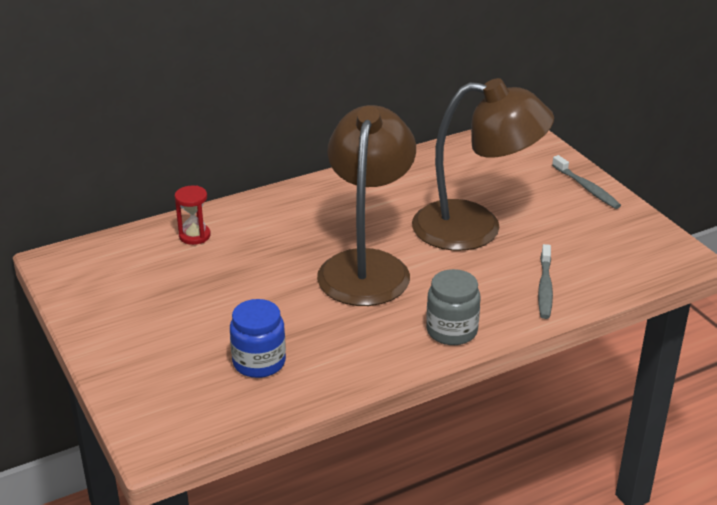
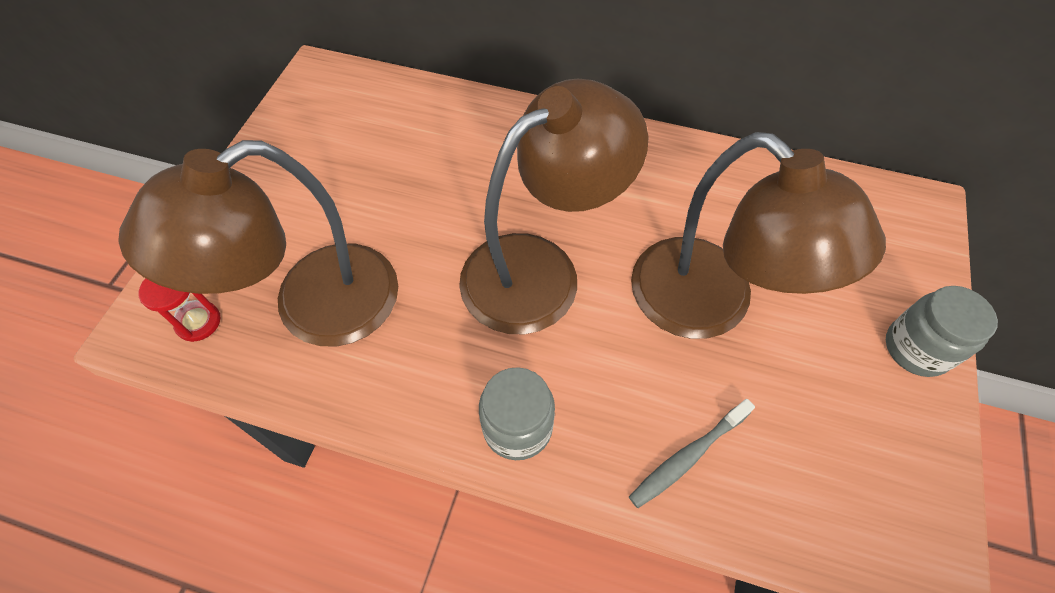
camera: 45 degrees right, 25 degrees up
red hourglass [175,185,211,245] -> red hourglass moved to [138,278,221,342]
blue jar [230,299,286,378] -> brown lamp [118,140,398,346]
grey toothbrush [552,155,621,209] -> grey jar [886,286,998,377]

